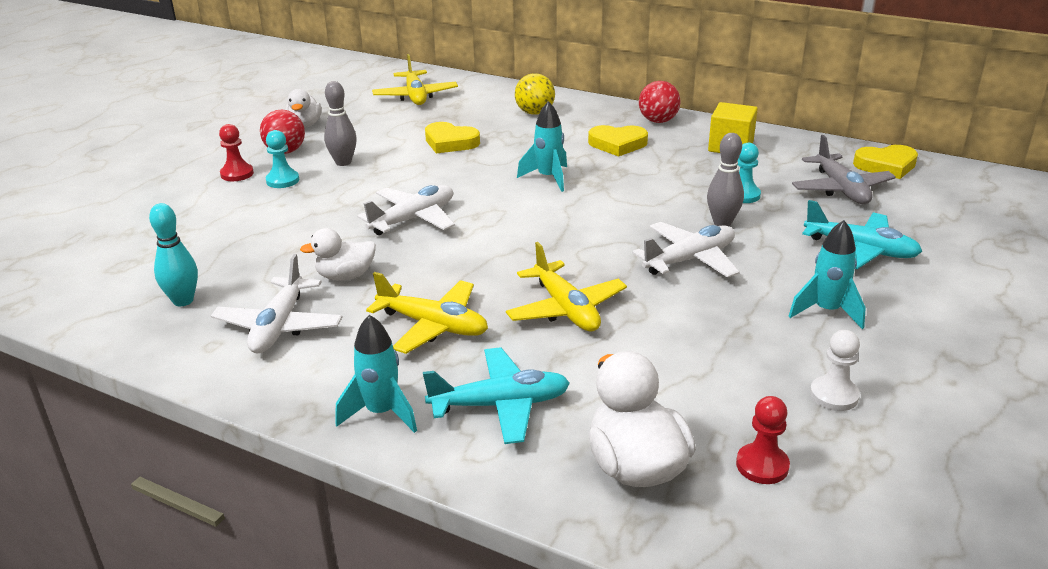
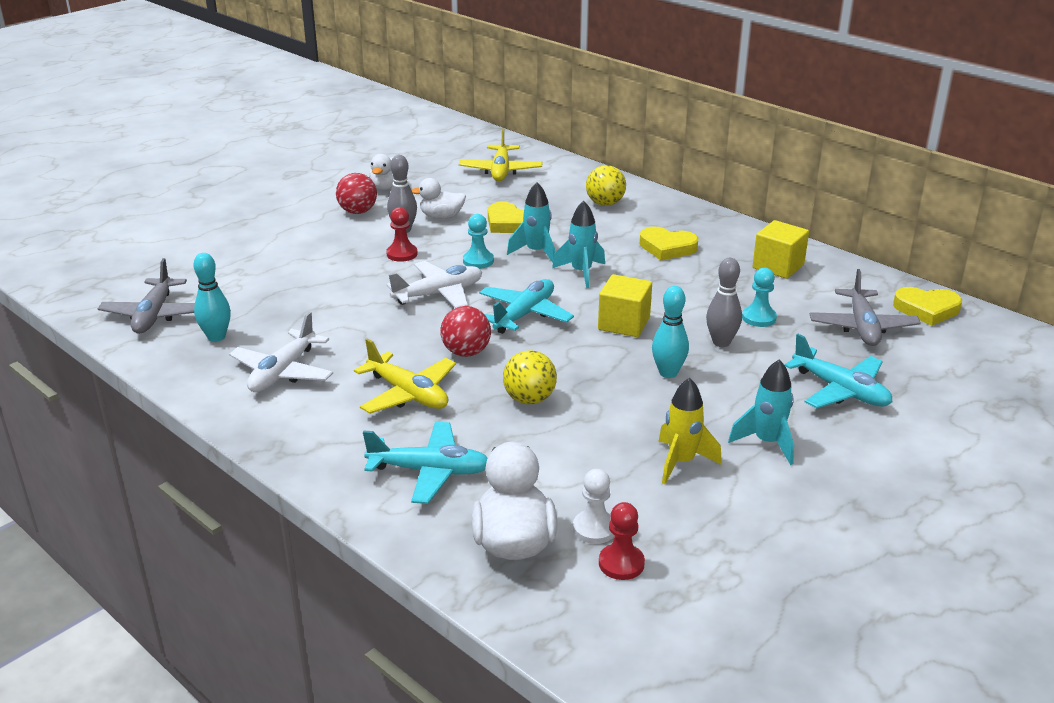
camera: 15 degrees right, 0 degrees up
red pawn [219,124,254,181] -> red pawn moved to [386,207,418,262]
turquoise pawn [266,130,299,188] -> turquoise pawn moved to [463,214,494,269]
white duck [300,228,376,280] -> white duck moved to [412,178,466,219]
turquoise rocket [335,315,417,433] -> turquoise rocket moved to [507,182,555,263]
yellow plane [506,242,627,331] -> yellow ball [503,350,557,404]
white plane [632,222,740,278] -> turquoise bowling pin [652,286,689,378]
red ball [639,81,681,123] -> red ball moved to [440,306,491,357]
white pawn [810,330,860,411] -> white pawn moved to [573,469,615,544]
none -> grey plane [98,258,195,334]
none -> turquoise plane [479,279,574,334]
none -> yellow cube [598,274,652,337]
none -> yellow rocket [659,377,722,484]

